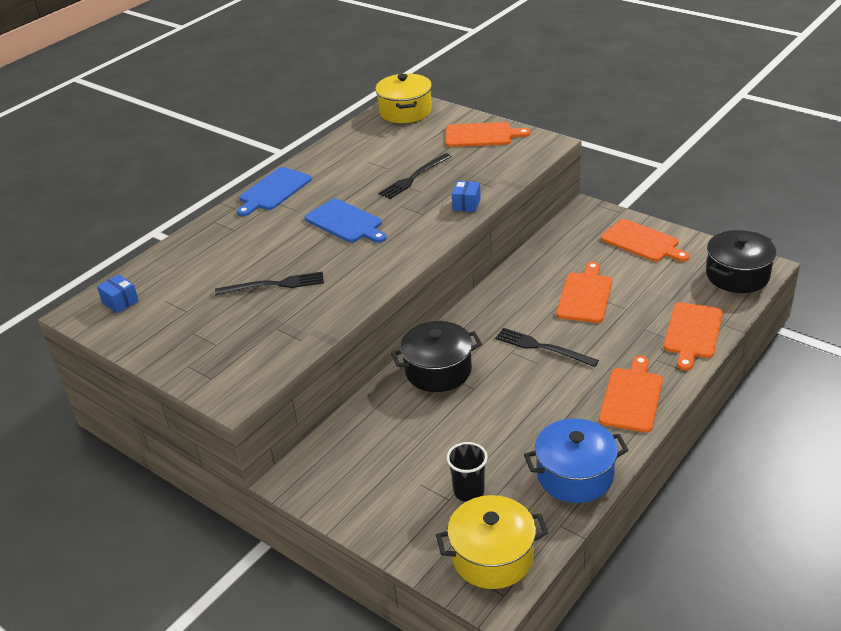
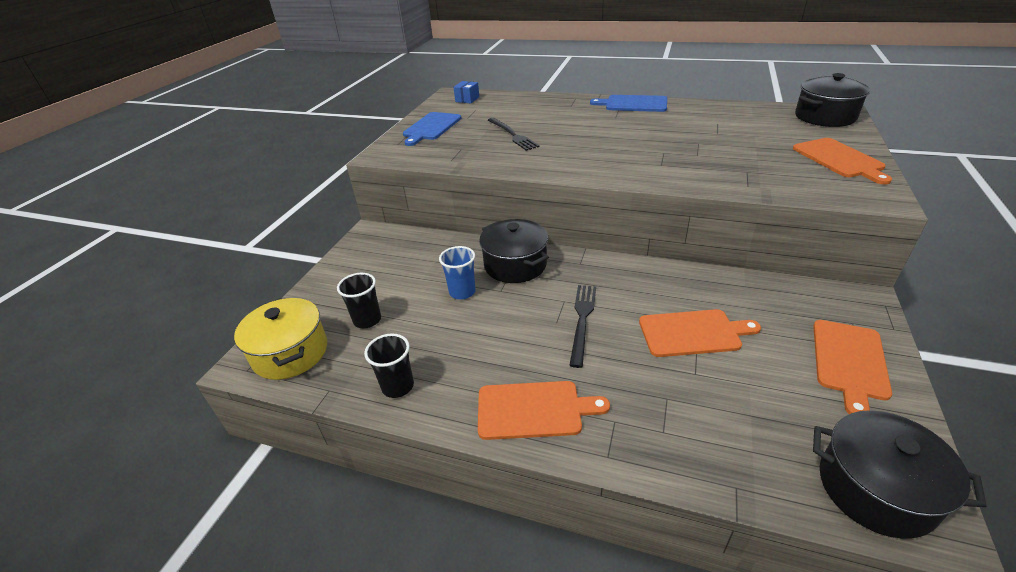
camera: 70 degrees right, 0 degrees up
blue cutting board [305,198,387,243] -> blue cutting board moved to [403,112,462,146]
yellow pot [375,73,432,123] -> black pot [795,73,870,127]
black fork [379,153,452,199] -> none
blue box [452,181,481,212] -> none
blue pot [524,419,629,503] -> black cup [364,333,414,398]
orange cutting board [664,302,723,371] -> none
none -> blue cup [439,246,476,300]

